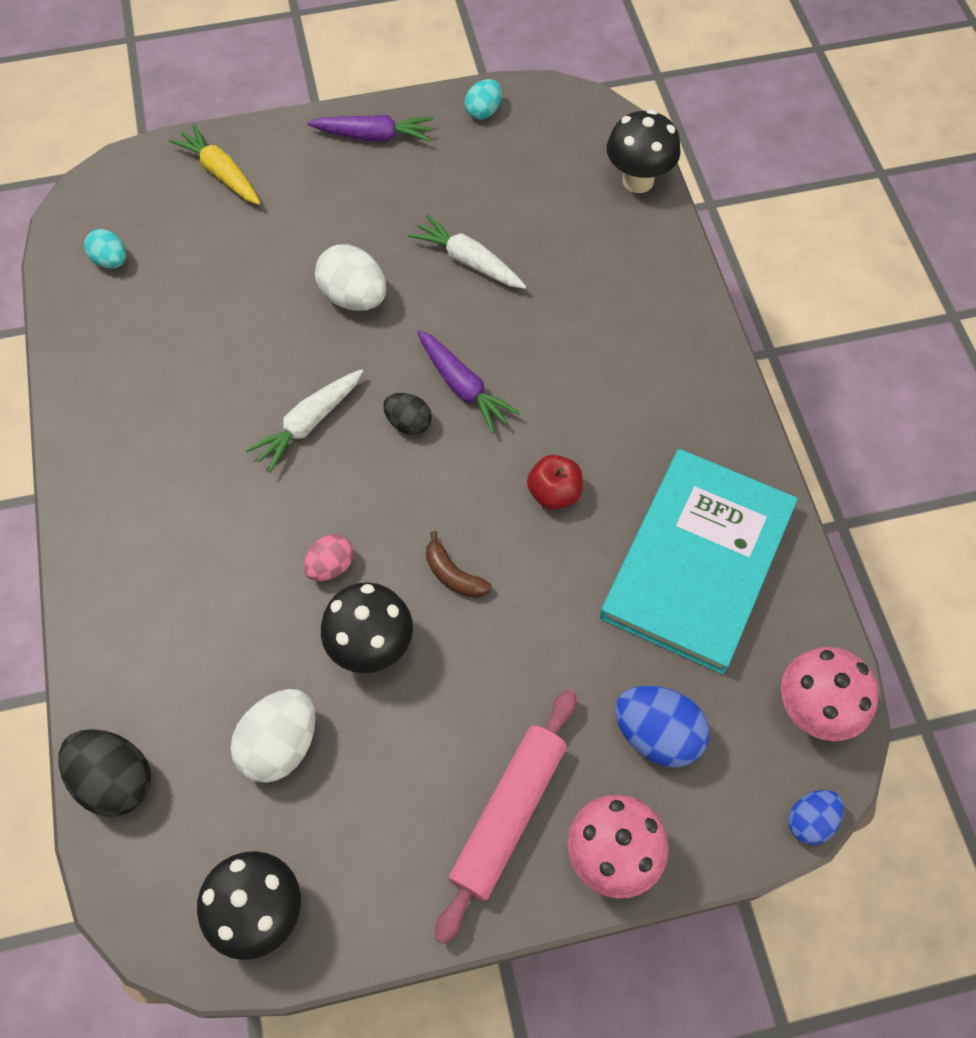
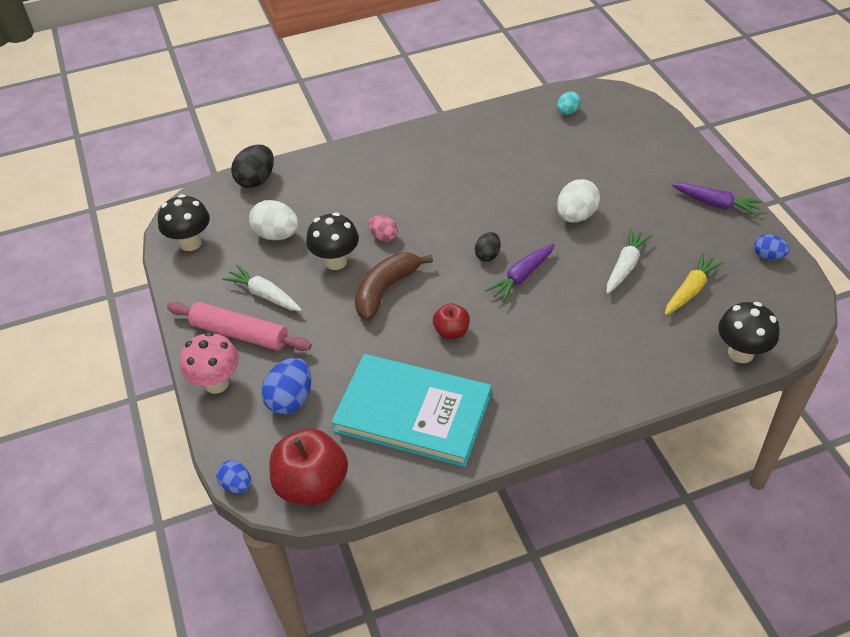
camera: 85 degrees right, 15 degrees down
yellow carrot [169,124,261,205] -> yellow carrot moved to [665,252,724,315]
white carrot [245,369,363,473] -> white carrot moved to [222,264,302,311]
purple carrot [307,115,433,142] -> purple carrot turned 60 degrees counterclockwise [672,183,763,216]
brown banana [426,531,492,598] -> brown banana [355,252,433,321], size x1.92
turquoise egg [464,79,502,120] -> blue egg [754,234,789,260]
pink mushroom [781,647,878,741] -> red apple [270,429,348,506]

